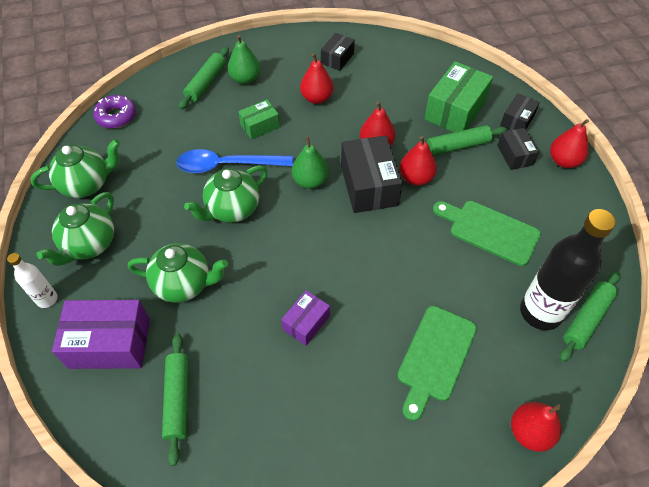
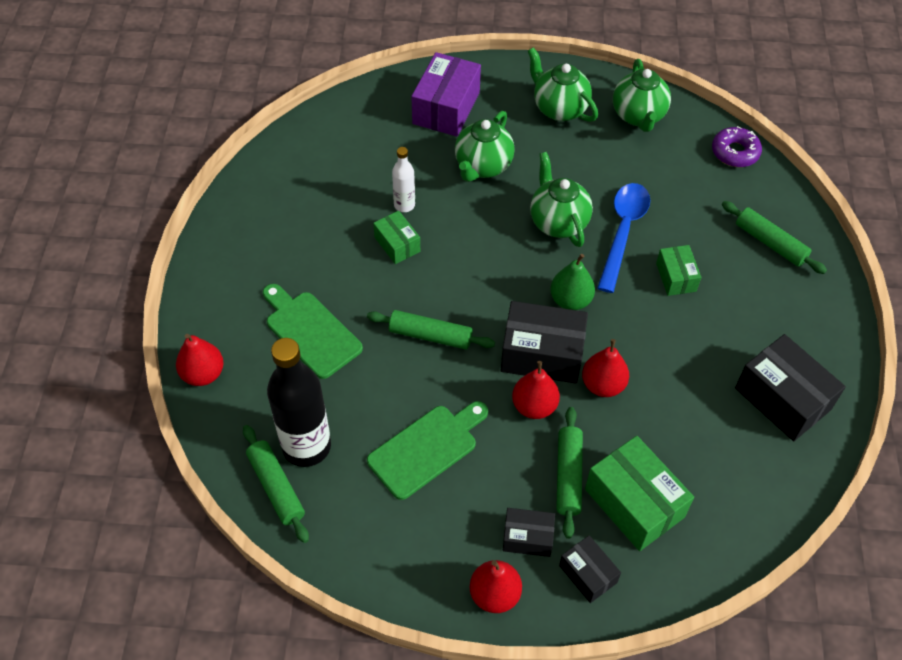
camera: 110 degrees right, 0 degrees up
white bottle [7,253,57,308] -> white bottle moved to [392,147,415,212]
green rolling pin [162,333,188,466] -> green rolling pin moved to [367,310,495,350]
green pear [228,35,260,84] -> none
purple box [281,290,330,346] -> green box [373,211,420,264]
red pear [300,53,333,104] -> none
black box [321,33,355,71] -> black box [735,334,846,441], size x1.77

